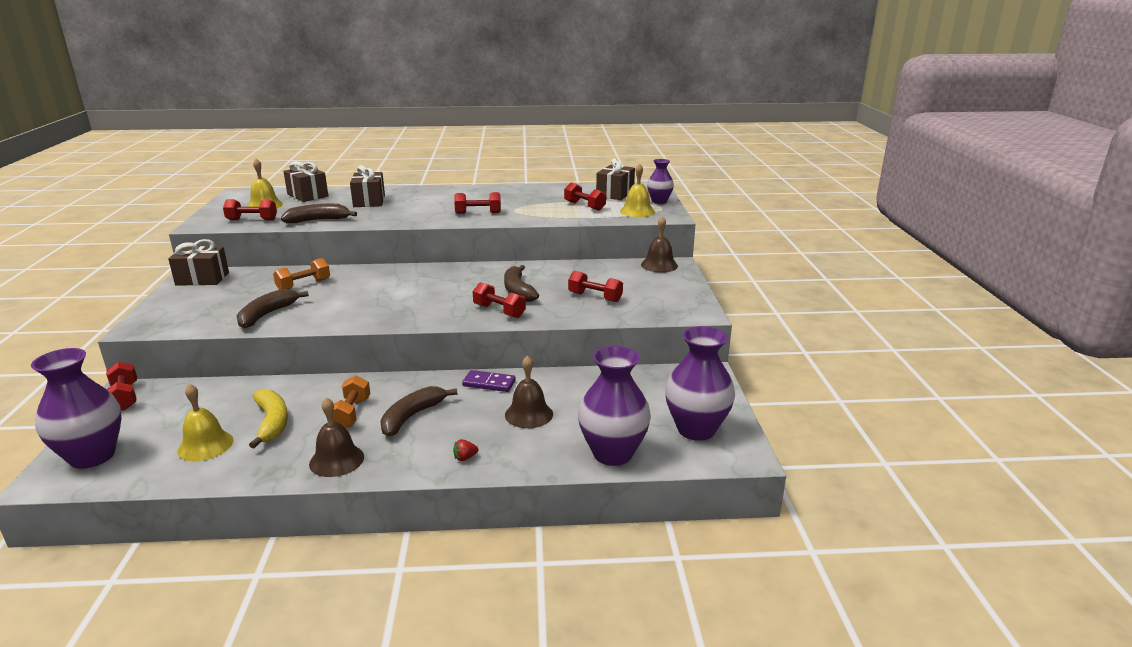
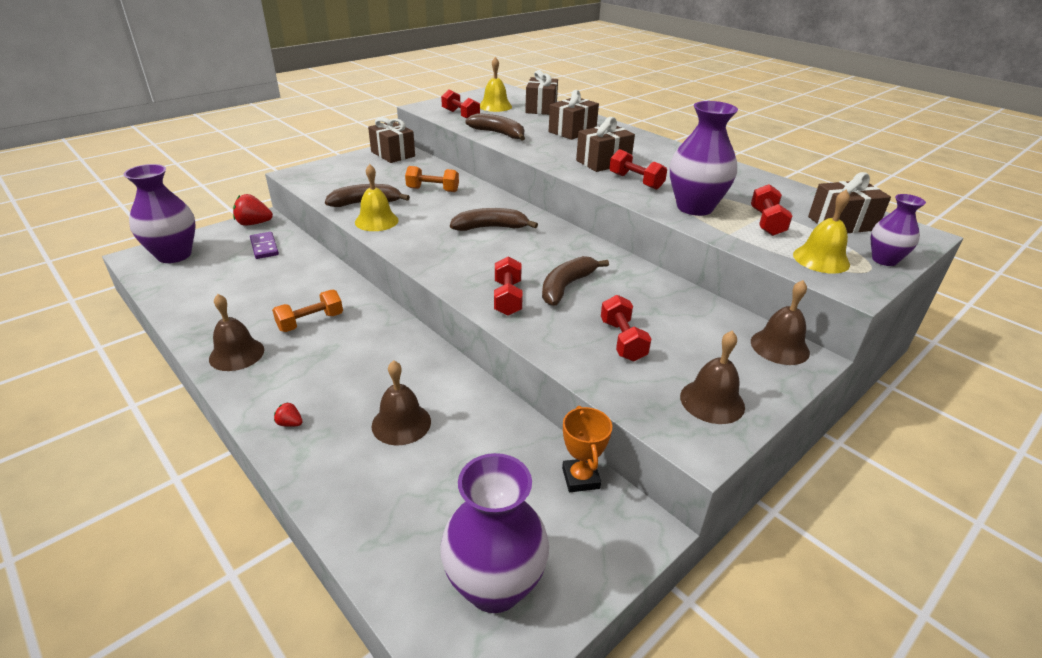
camera: 50 degrees right, 10 degrees up
red dumbbell [106,361,137,411] -> red strawberry [233,194,273,225]
yellow bell [177,384,233,461] -> yellow bell moved to [355,164,399,231]
yellow banana [249,389,288,449] -> none
brown banana [380,386,457,437] -> brown banana moved to [450,208,538,231]
purple domino [462,370,516,392] -> purple domino moved to [250,232,279,259]
purple vase [578,346,651,466] -> purple vase moved to [670,101,738,216]
none -> orange trophy [562,406,612,492]
none -> brown gift [576,117,635,172]
none -> brown bell [680,331,745,424]

